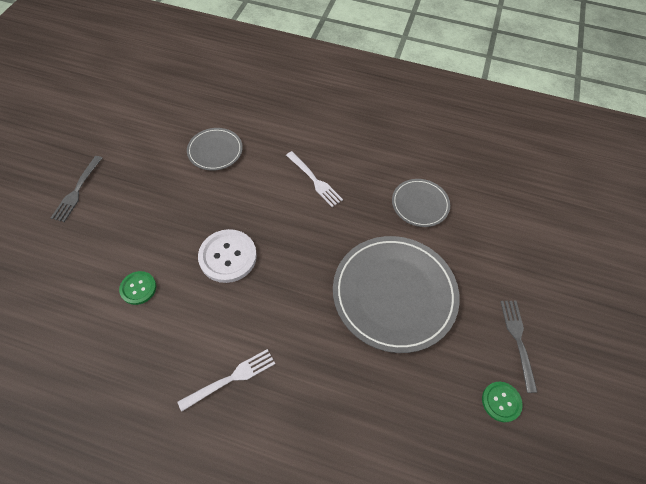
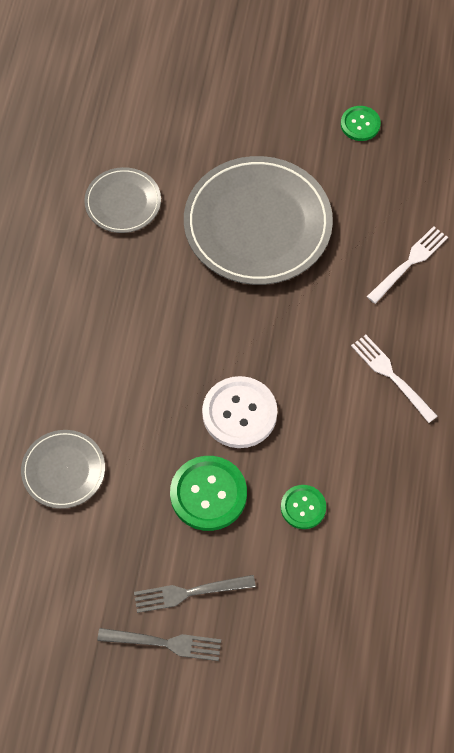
camera: 95 degrees left, 5 degrees up
white fork [286,151,343,207] -> white fork moved to [367,226,448,304]
grey fork [500,301,537,393] -> grey fork moved to [134,575,256,613]
none -> green button [170,456,247,531]

